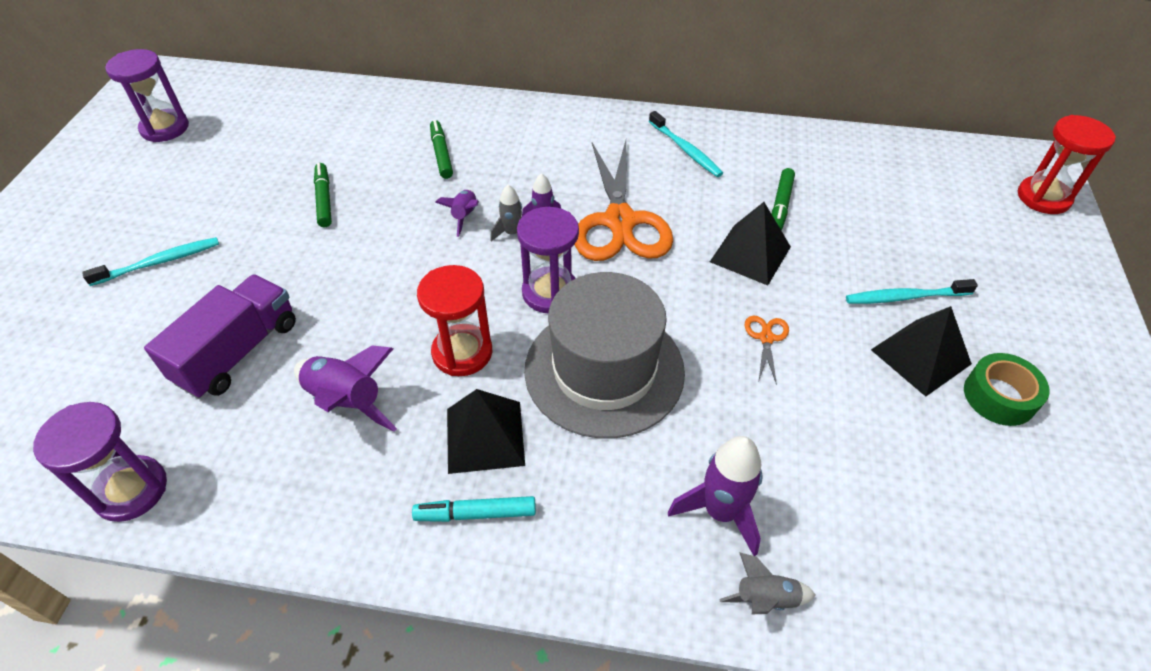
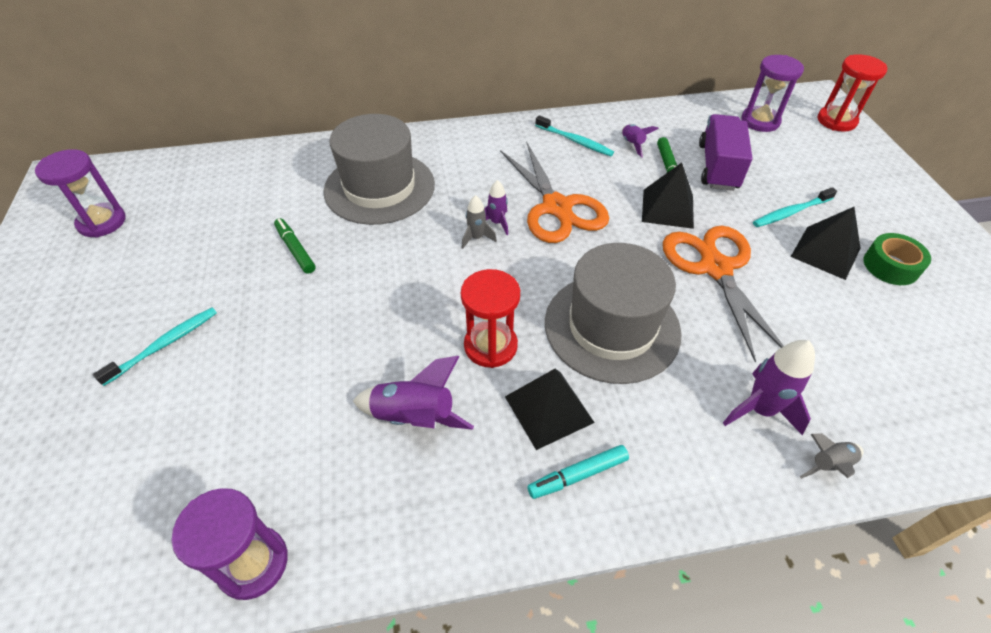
camera: 20 degrees left, 0 degrees up
purple truck [144,274,296,399] -> purple truck moved to [699,114,753,191]
green marker [430,120,453,179] -> grey hat [323,114,435,225]
purple rocket [435,190,479,237] -> purple rocket moved to [622,124,659,158]
purple hourglass [517,207,579,313] -> purple hourglass moved to [741,55,804,132]
orange scissors [745,316,789,385] -> orange scissors [663,225,784,362], size x2.49

